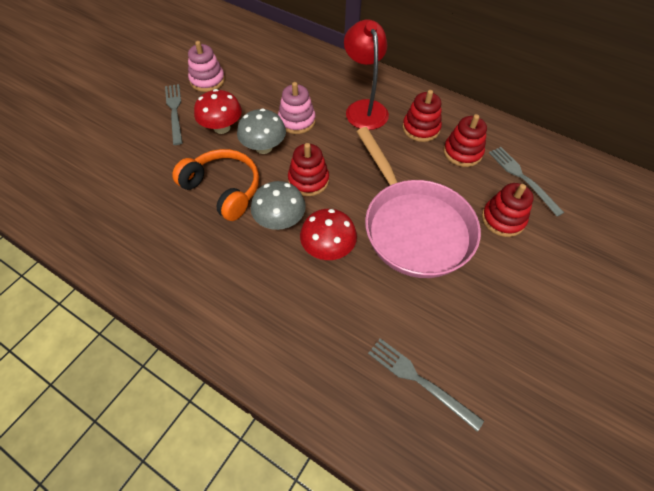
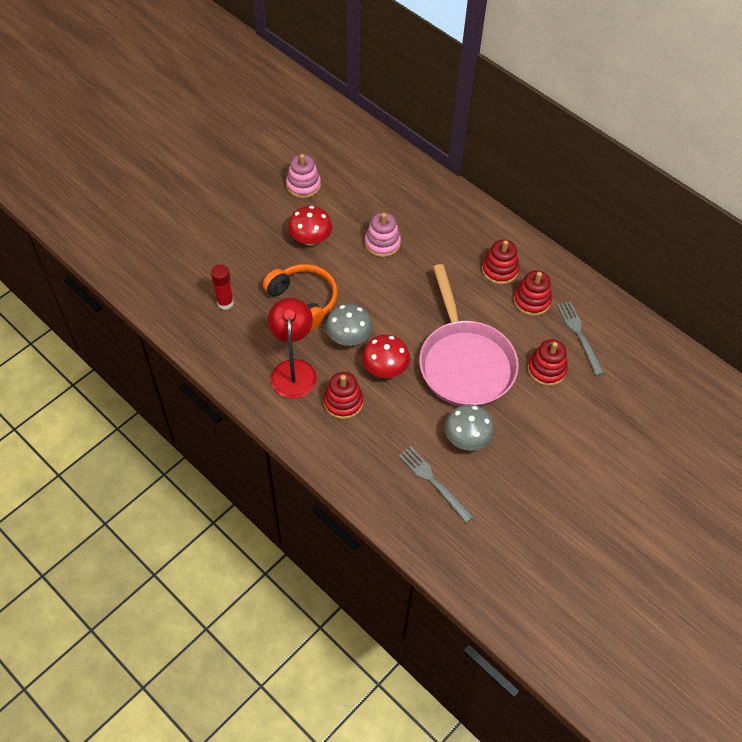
camera: 10 degrees right, 0 degrees up
grey fork [165,84,183,145] -> none
grey mushroom [237,109,286,154] -> grey mushroom moved to [444,404,494,451]
red stacking toy [288,143,329,196] -> red stacking toy moved to [323,372,364,419]
red lamp [344,19,389,130] -> red lamp moved to [268,298,317,399]
none -> red glue stick [211,264,234,310]

